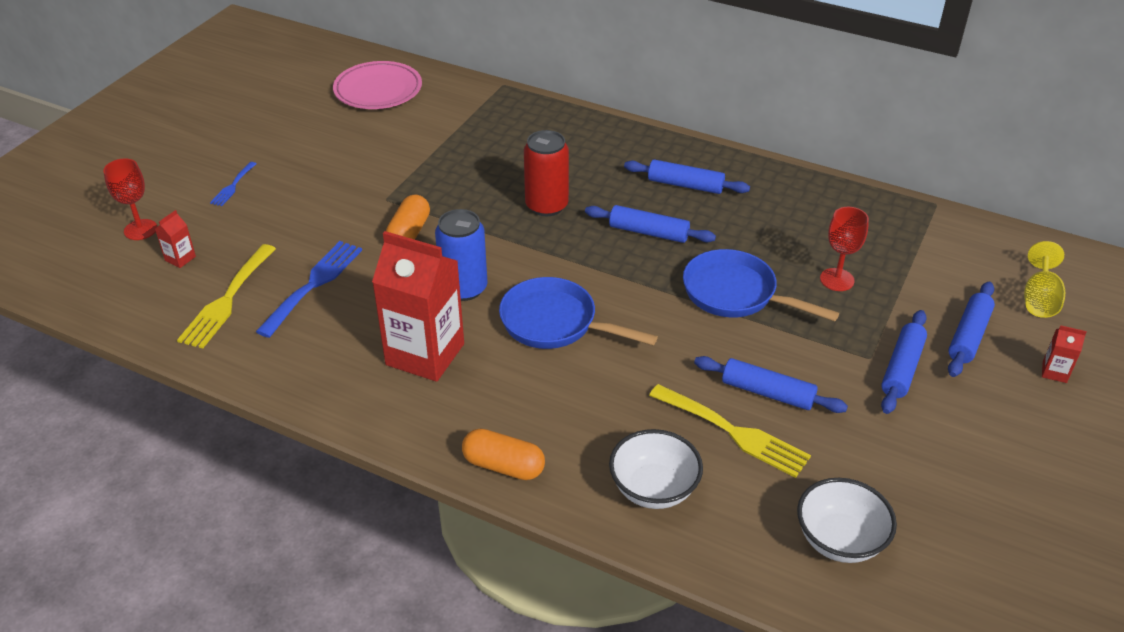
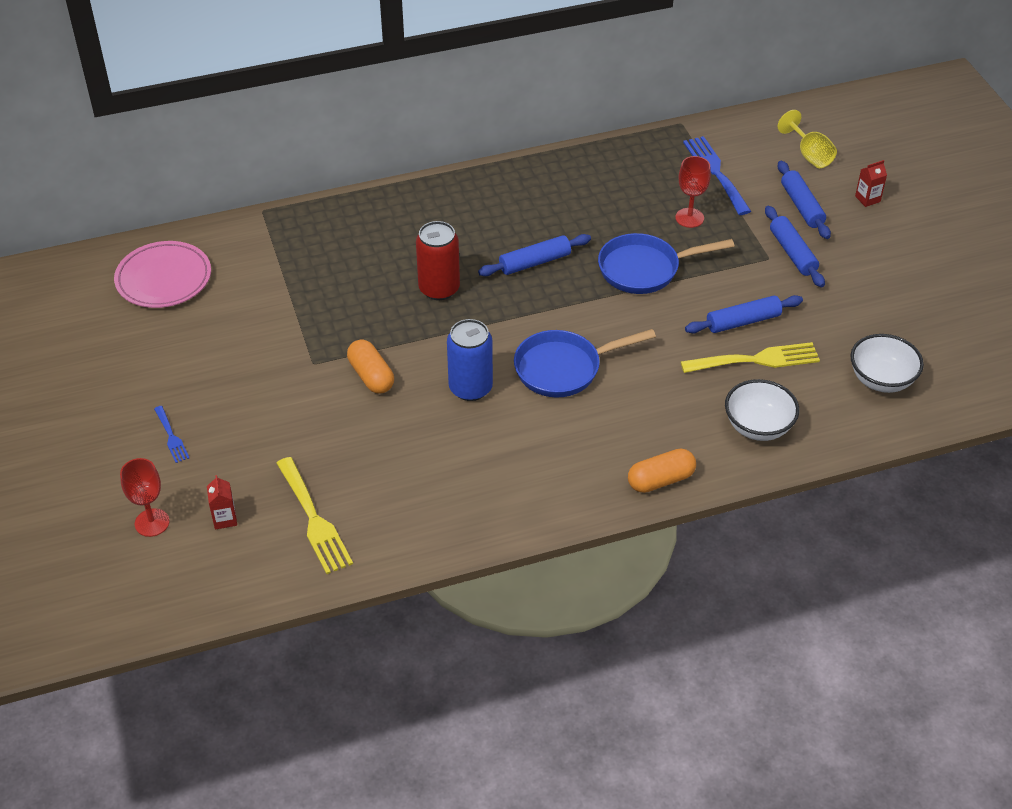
camera: 45 degrees left, 5 degrees up
blue fork [256,241,362,338] -> blue fork moved to [683,136,751,215]
red carton [372,231,464,382] -> none
blue rolling pin [624,159,750,194] -> none

